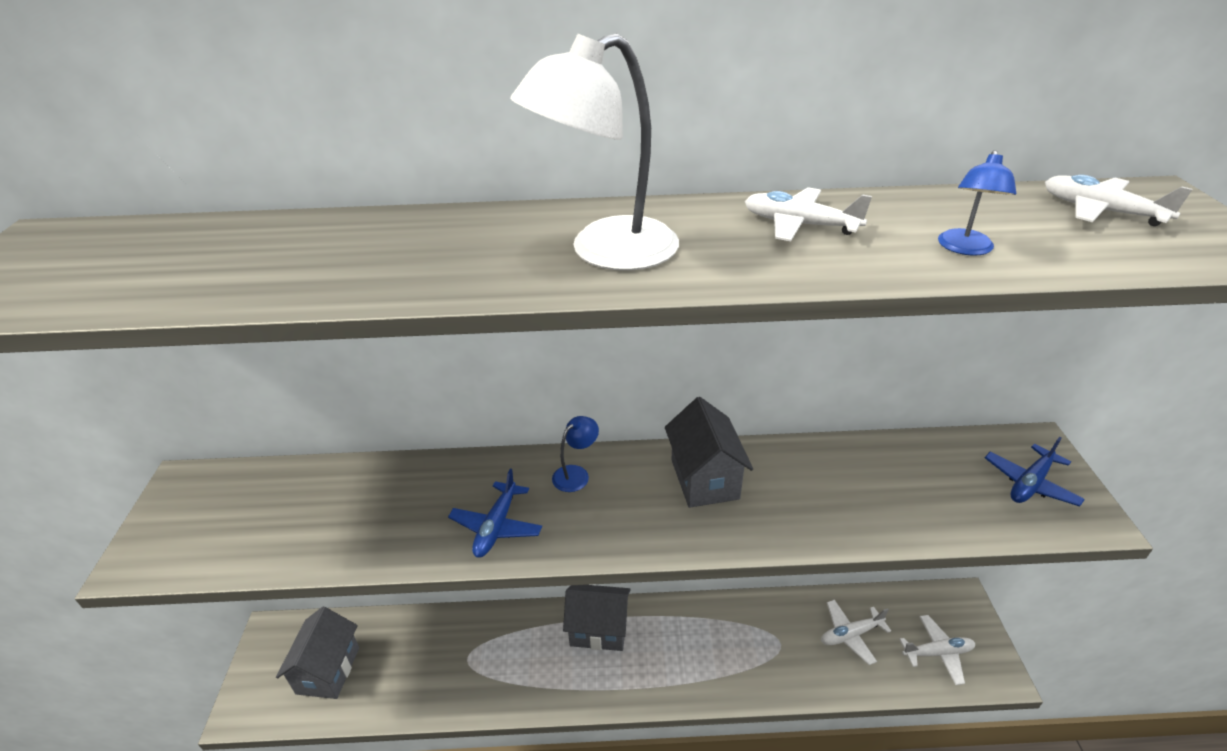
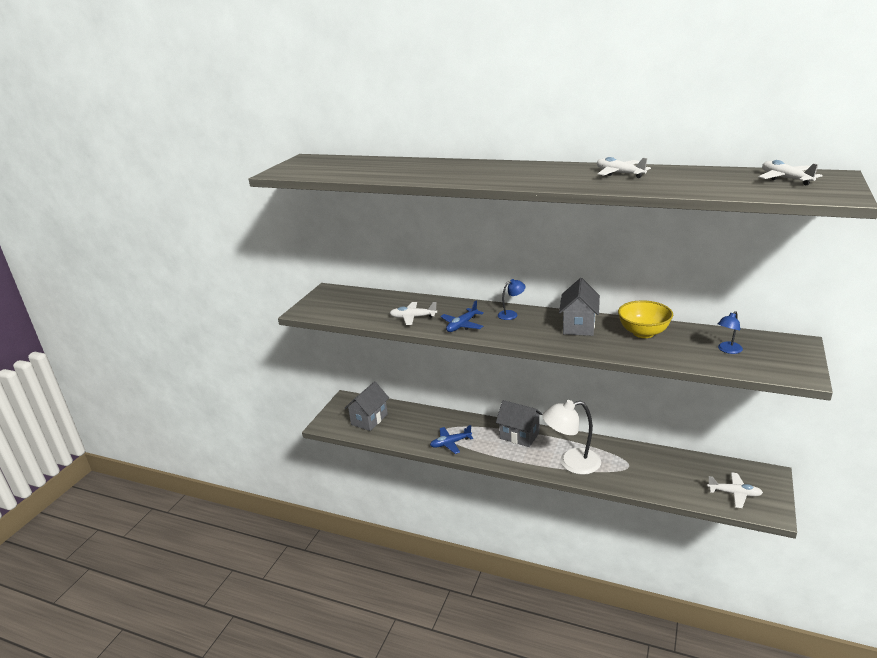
camera: 25 degrees right, 10 degrees down
white lamp [510,33,679,271] -> white lamp moved to [542,400,601,475]
white plane [821,600,891,665] -> white plane moved to [390,302,437,325]
blue lamp [938,150,1016,256] -> blue lamp moved to [718,311,743,354]
blue plane [985,437,1085,507] -> blue plane moved to [430,425,473,454]
none -> yellow bowl [618,300,673,338]

